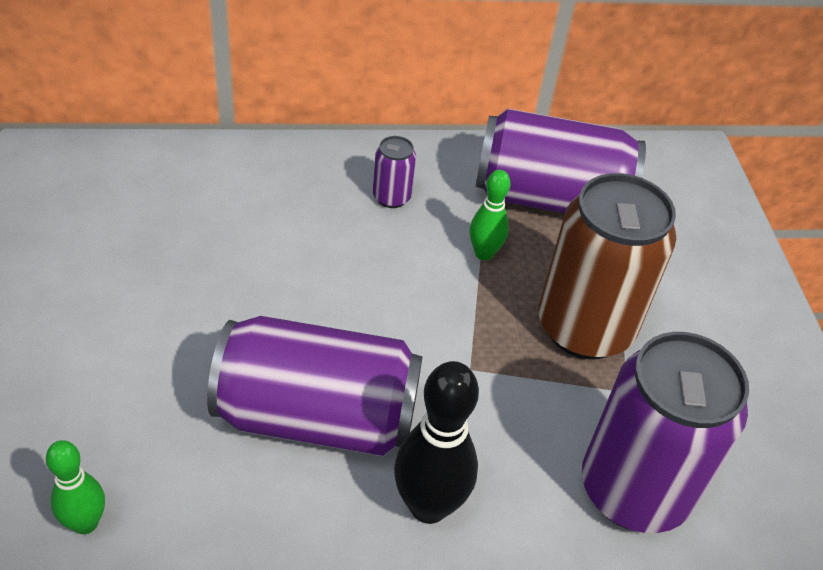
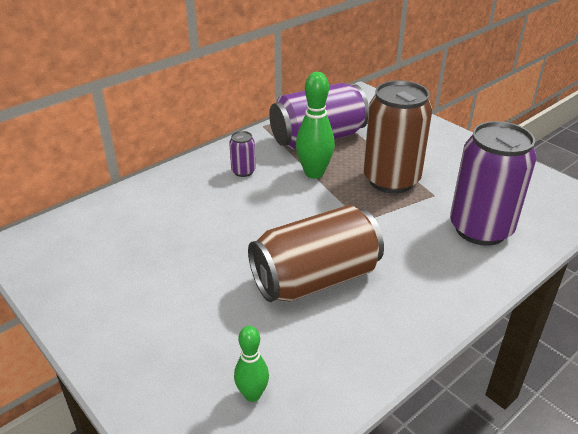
camera: 30 degrees left, 10 degrees down
purple can [207,316,423,456] -> brown can [248,205,384,302]
black bowling pin [394,361,479,524] -> none
green bowling pin [470,170,511,260] -> green bowling pin [296,72,335,179], size x1.67

